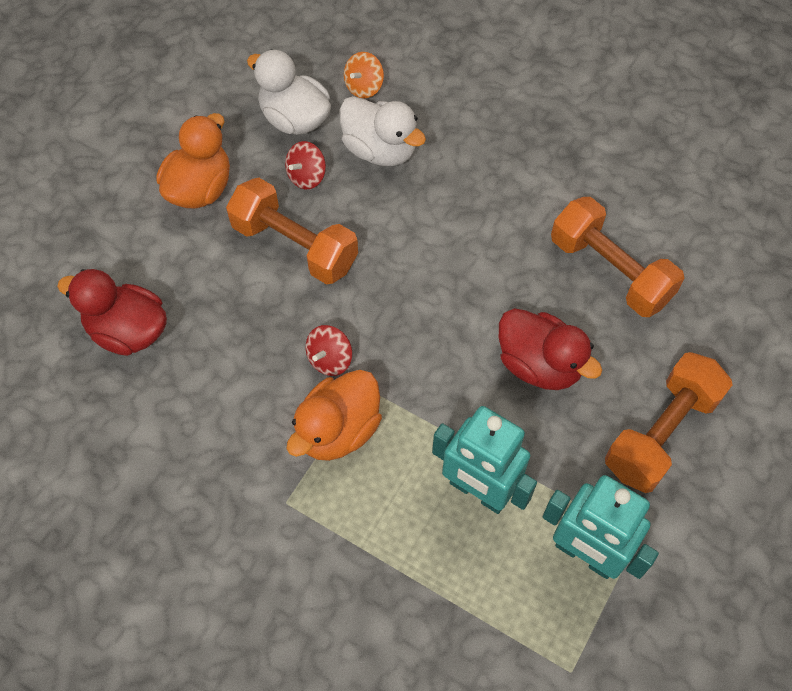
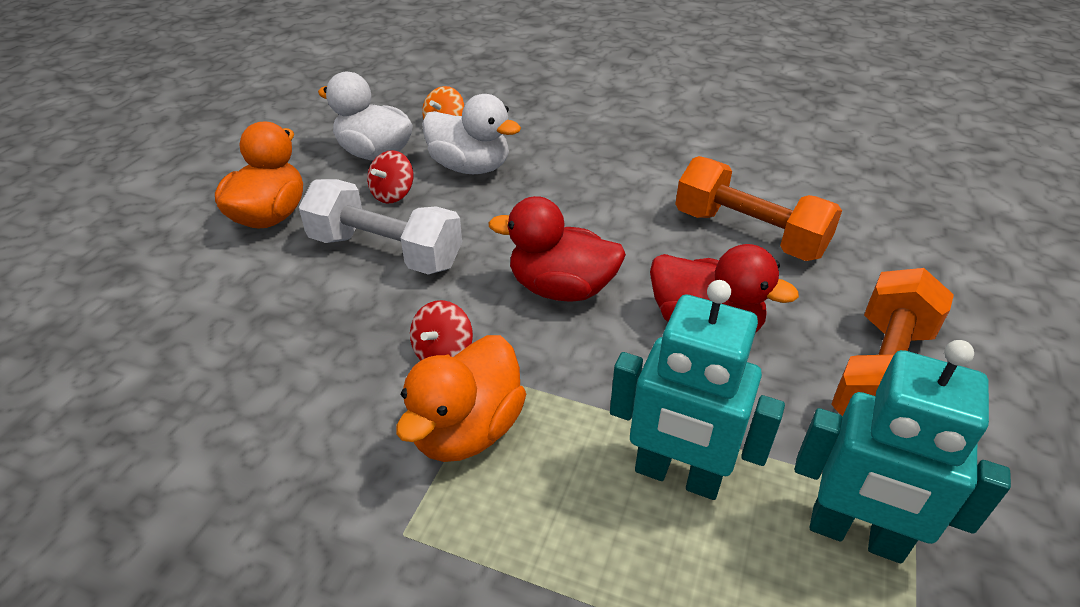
camera: 10 degrees left, 20 degrees down
red duck [57,269,167,356] -> red duck moved to [488,196,626,302]
orange dumbbell [226,178,358,284] -> white dumbbell [299,179,462,274]

